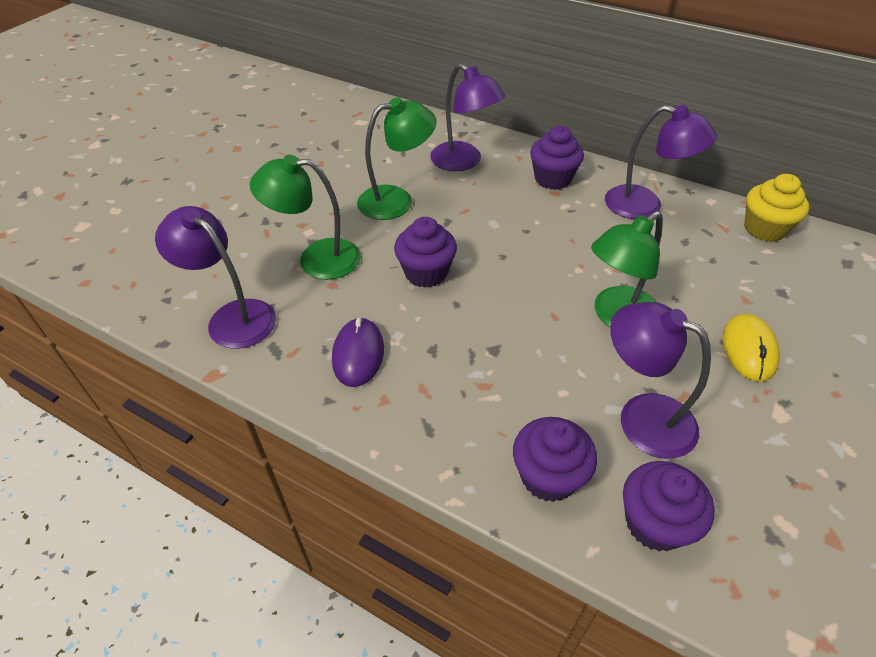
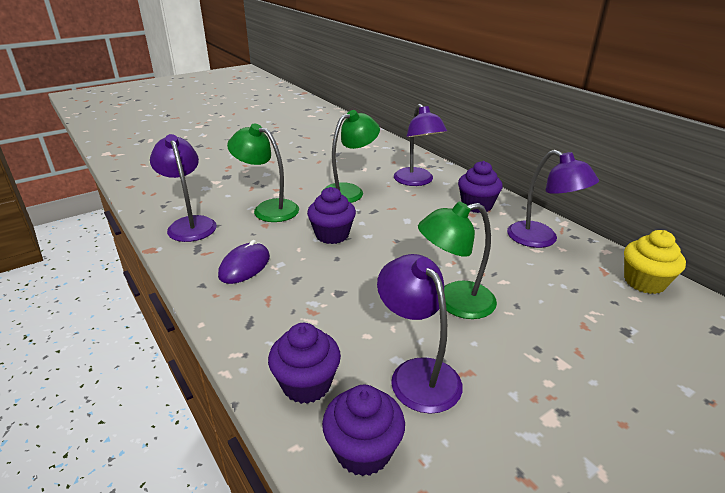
camera: 25 degrees right, 15 degrees down
green lamp [357,97,437,220] -> green lamp turned 45 degrees counterclockwise [322,110,380,203]
yellow mouse [723,314,780,382] -> none

